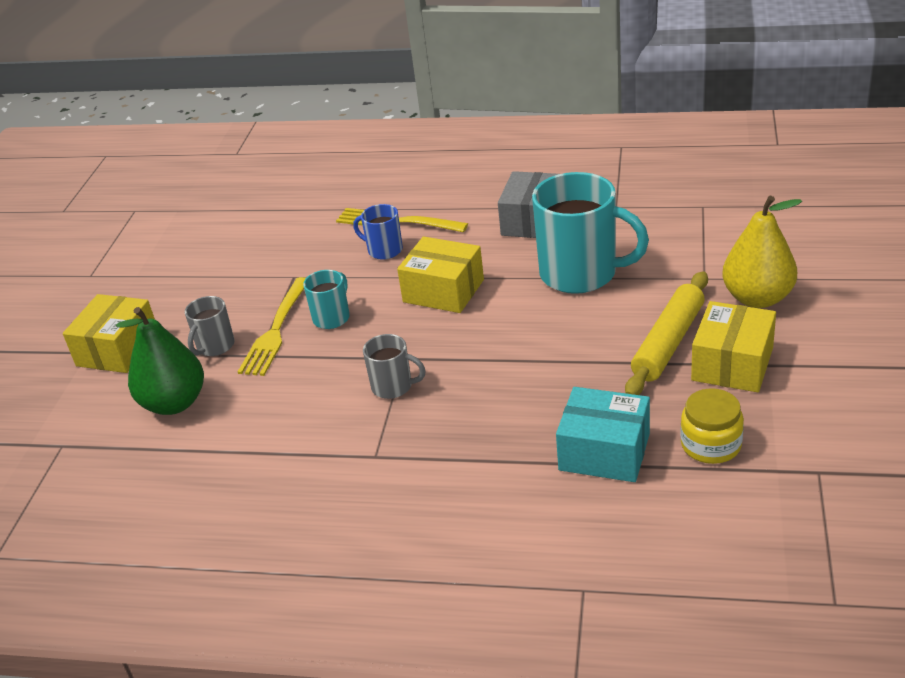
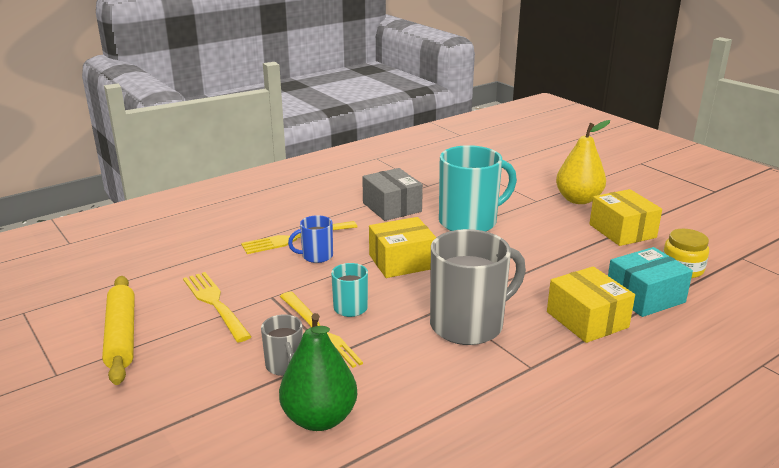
camera: 50 degrees left, 10 degrees down
yellow box [63,294,155,373] -> yellow box moved to [547,267,635,343]
grey mug [363,334,426,399] -> grey mug [430,229,526,345], size x2.04
yellow rolling pin [625,271,708,395] -> yellow rolling pin moved to [102,276,135,385]
none -> yellow fork [183,272,252,342]

